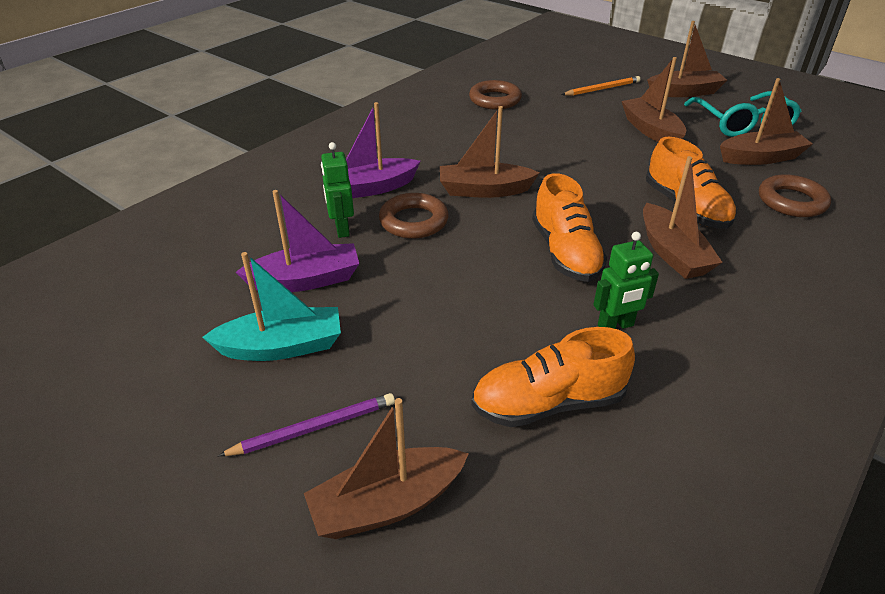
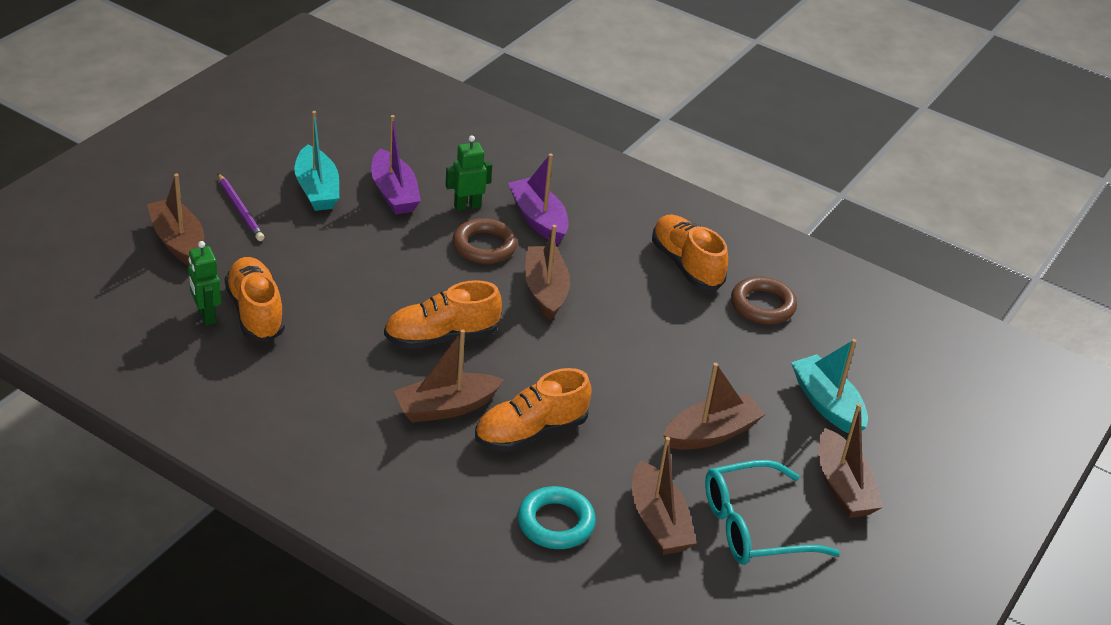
camera: 80 degrees right, 0 degrees up
orange pencil [561,76,640,96] -> turquoise boat [791,339,868,433]
green robot [593,232,659,329] -> green robot moved to [188,241,221,325]
brown ring [759,174,831,217] -> turquoise ring [518,486,596,549]
none -> orange shoe [652,215,728,290]

